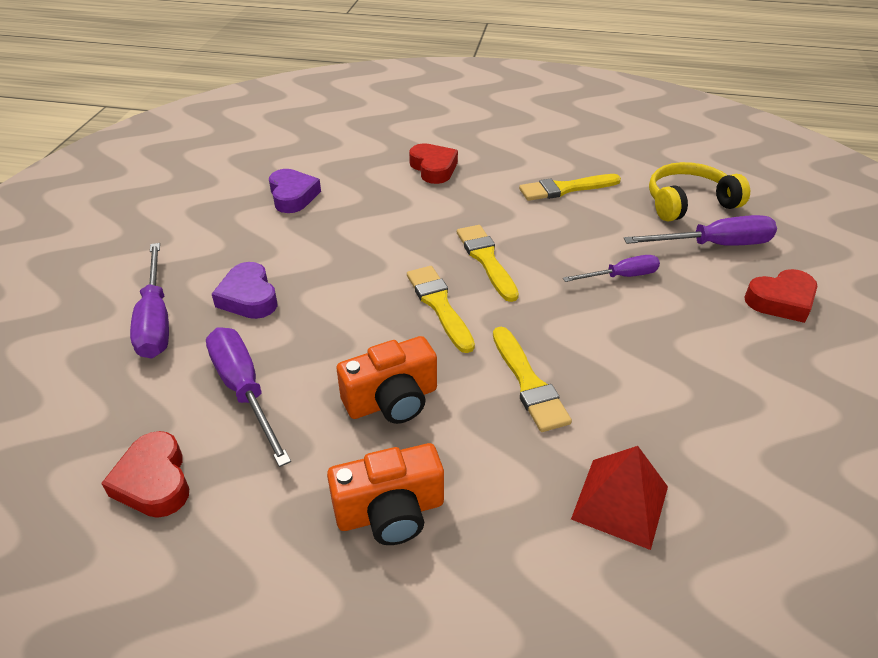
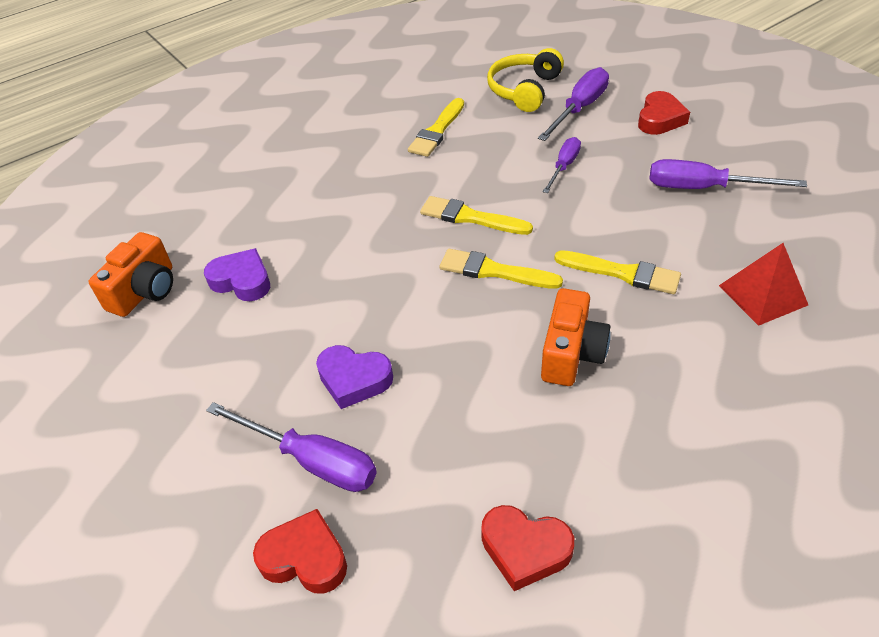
camera: 45 degrees left, 5 degrees up
purple screwdriver [206,327,291,467] -> purple screwdriver moved to [649,159,807,189]
orange camera [327,443,444,545] -> orange camera moved to [89,232,173,317]
red heart [409,143,458,184] -> red heart moved to [253,509,347,593]

